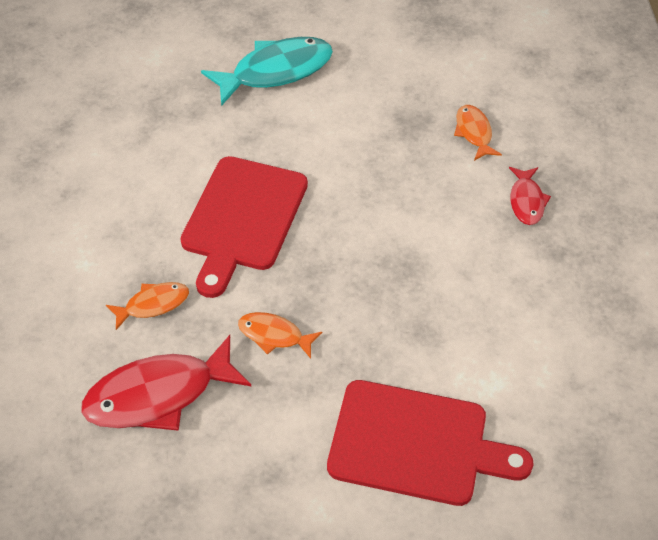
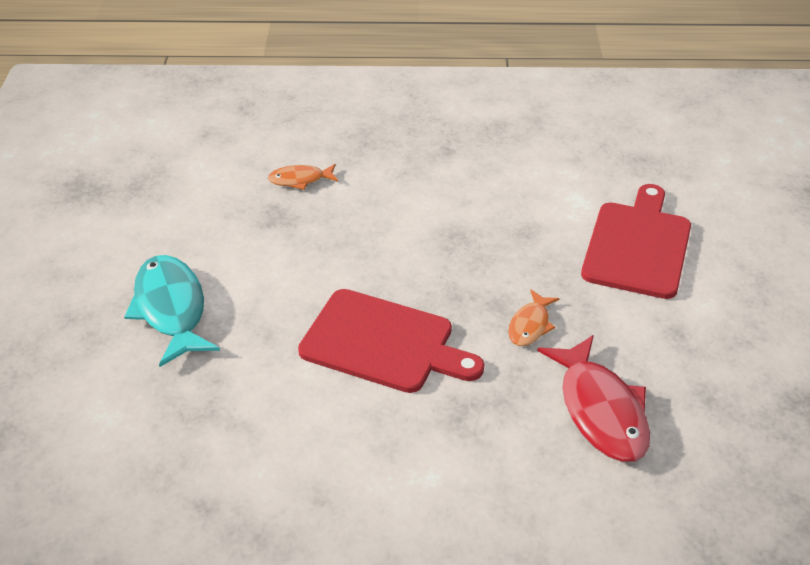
camera: 85 degrees left, 10 degrees down
orange fish [106,282,189,330] -> none
red fish [509,167,551,225] -> none

